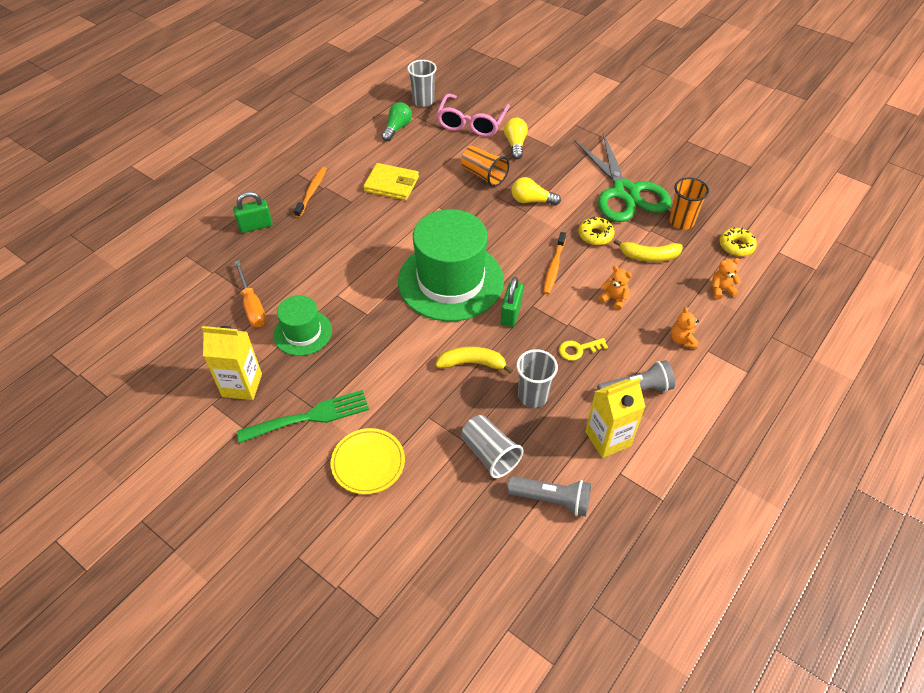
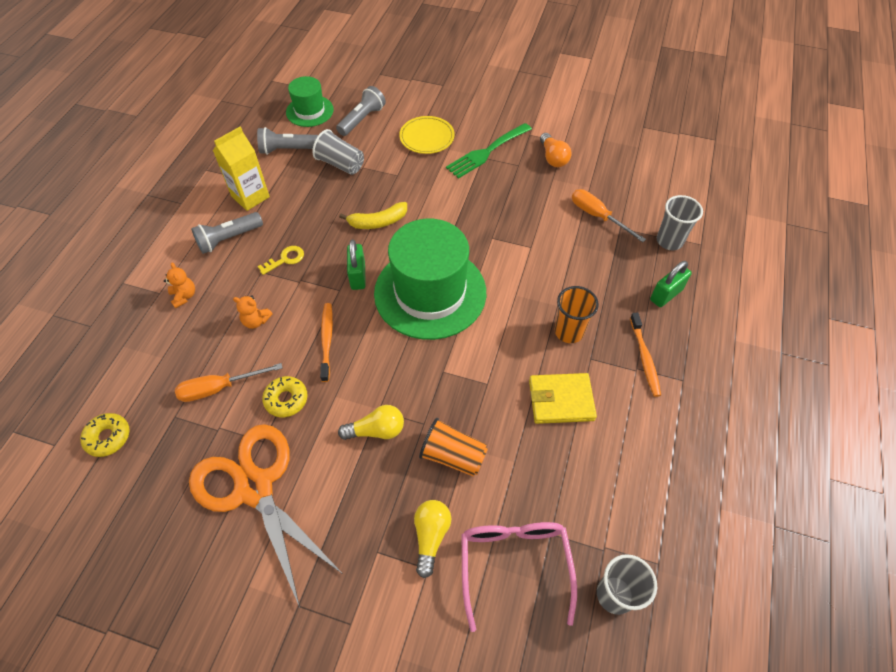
camera: 160 degrees right, 5 degrees up
yellow carton [202,326,262,400] -> orange light bulb [540,133,572,167]
green hat [273,295,332,356] -> green hat moved to [286,76,334,127]
green light bulb [381,102,412,141] -> none
yellow light bulb [504,118,528,159] -> yellow light bulb turned 150 degrees counterclockwise [414,500,452,578]
grey cup [516,349,558,408] -> grey cup moved to [657,195,703,250]
green scissors [574,133,672,222] -> orange scissors [189,424,344,608]
yellow banana [614,239,683,262] -> orange screwdriver [175,363,282,402]
orange cup [669,177,709,230] -> orange cup moved to [555,286,599,343]
orange teddy bear [712,258,741,300] -> none
none -> grey flashlight [336,86,386,136]

